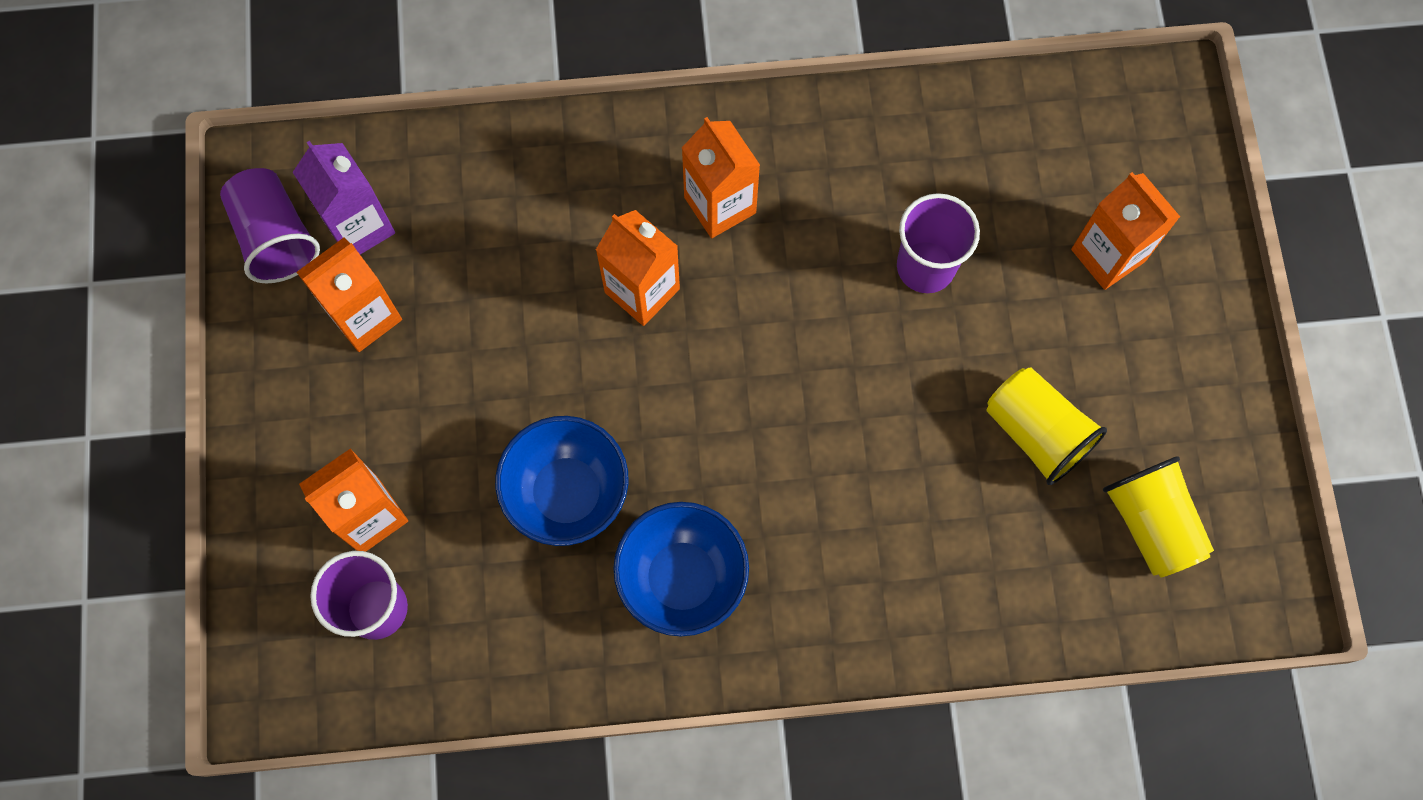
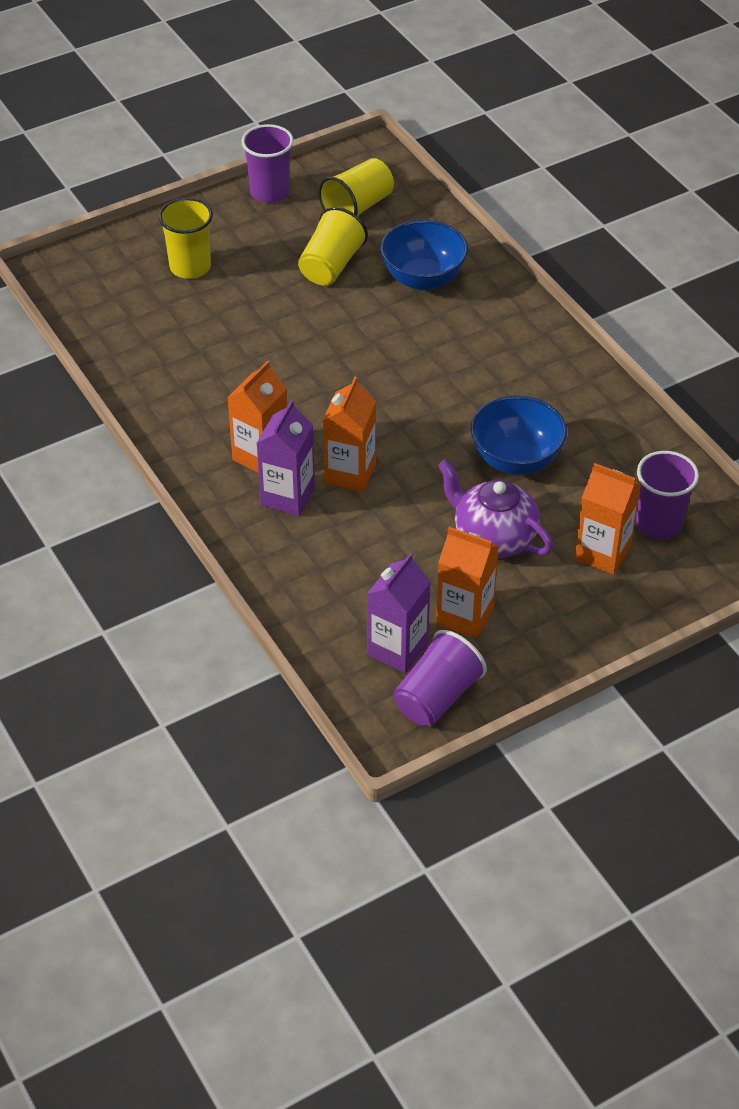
camera: 115 degrees left, 25 degrees down
blue bowl [613,502,749,636] -> blue bowl moved to [380,220,468,291]
purple cup [897,193,980,293] -> purple cup moved to [241,124,293,203]
orange carton [1071,172,1180,290] -> yellow cup [159,198,213,279]
none -> purple carton [257,400,315,516]
none -> purple teapot [438,459,553,558]

